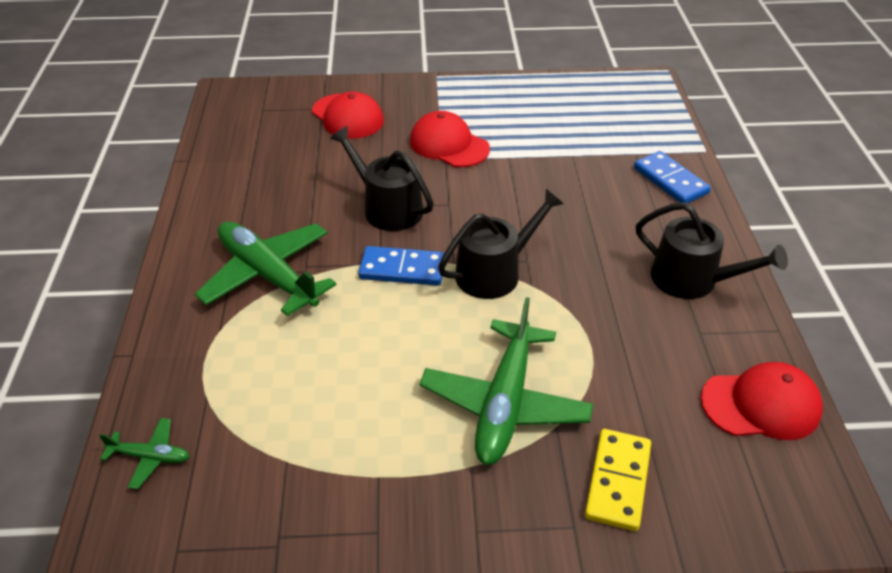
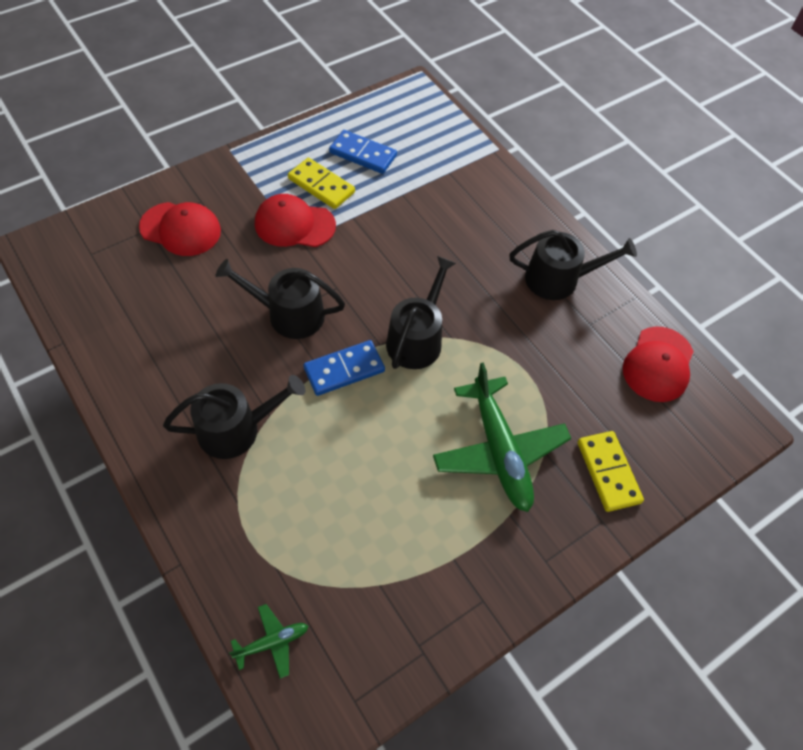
camera: 35 degrees left, 15 degrees up
green plane [195,222,337,316] -> black watering can [163,375,305,459]
blue domino [634,151,711,203] -> blue domino moved to [329,130,397,174]
red cap [701,362,823,440] -> red cap turned 150 degrees clockwise [623,326,694,402]
none -> yellow domino [288,158,355,209]

